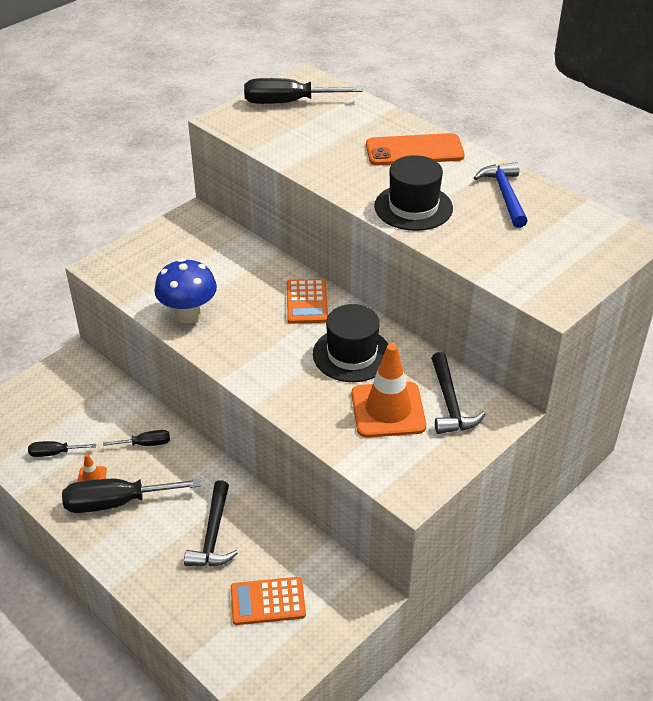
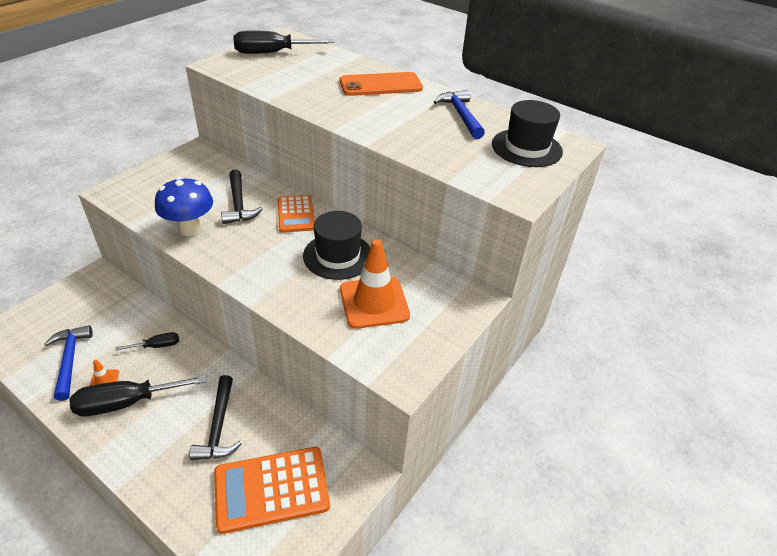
camera: 10 degrees left, 0 degrees up
black screwdriver [28,441,96,457] -> blue hammer [44,325,93,401]
orange calculator [231,577,306,625] -> orange calculator [214,447,330,534], size x1.58
black hat [374,155,453,231] -> black hat moved to [492,100,563,167]
black hammer [431,352,485,434] -> black hammer moved to [221,170,263,224]

